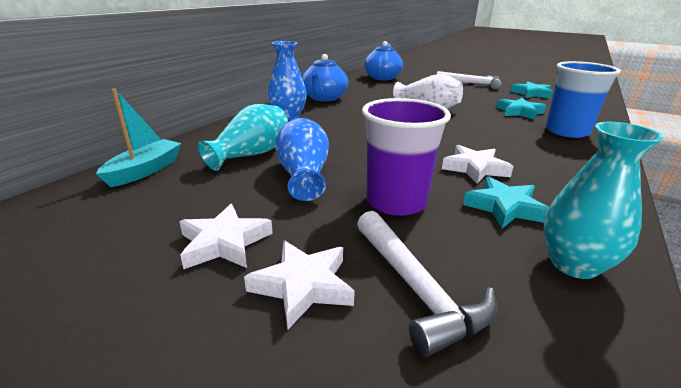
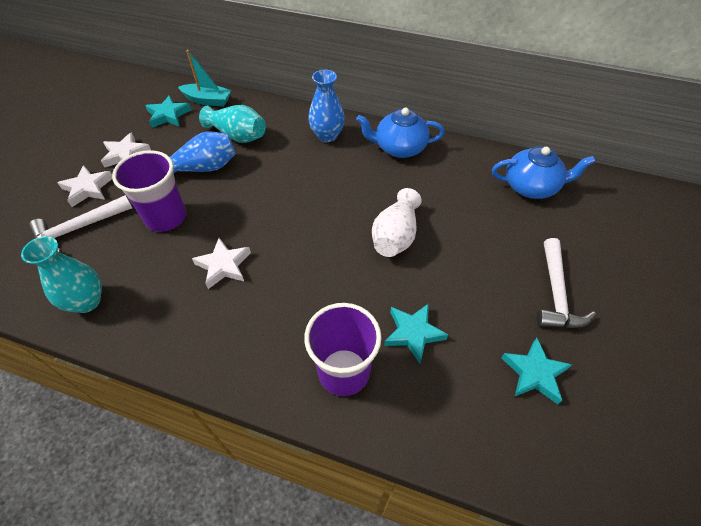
camera: 80 degrees right, 25 degrees up
turquoise star [463,176,549,228] -> turquoise star moved to [145,95,191,128]
blue cup [546,61,621,138] -> purple cup [304,303,382,396]

